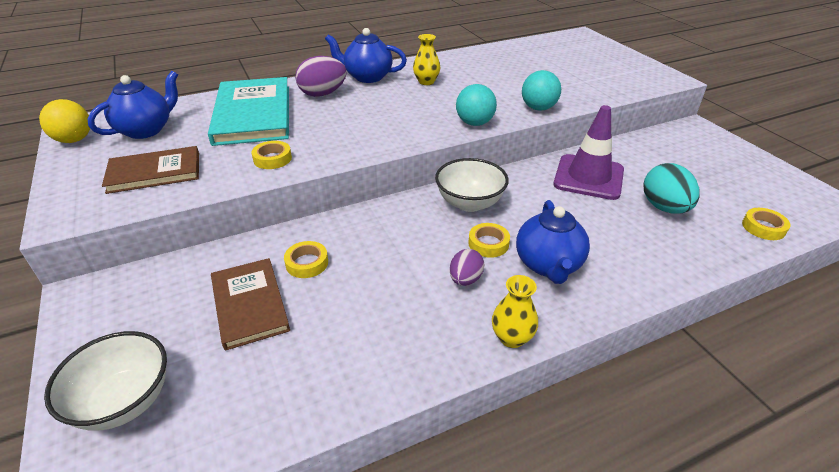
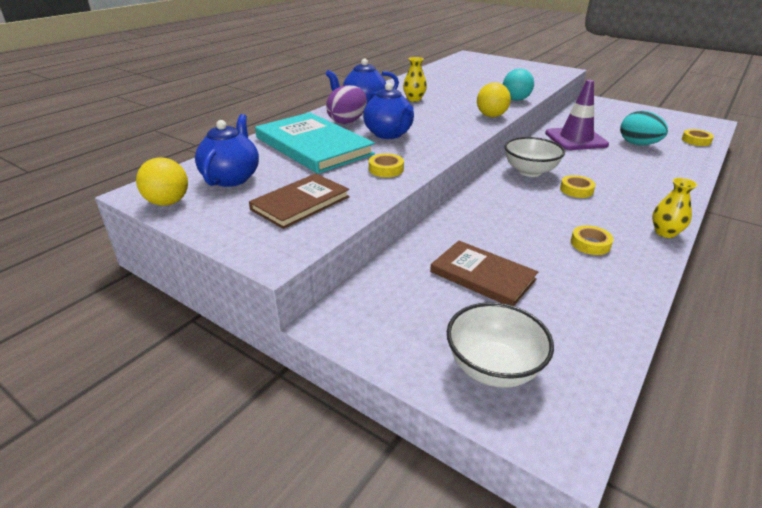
camera: 30 degrees left, 5 degrees down
yellow tape [284,241,328,278] -> yellow tape moved to [571,225,614,255]
purple egg [450,249,484,286] -> none
turquoise ball [456,84,497,126] -> yellow ball [477,82,511,117]
blue teapot [516,200,590,284] -> blue teapot moved to [363,83,414,139]

